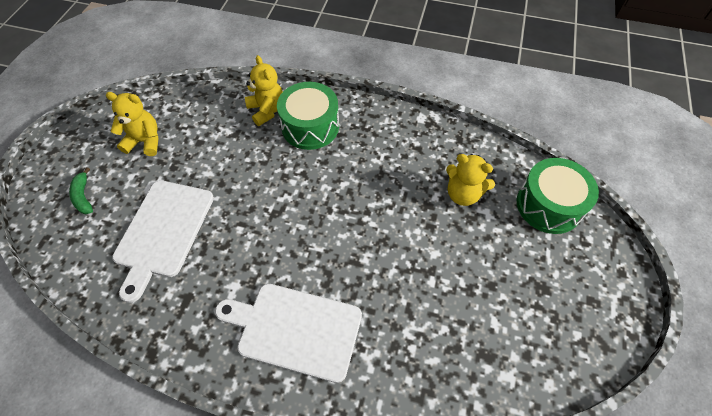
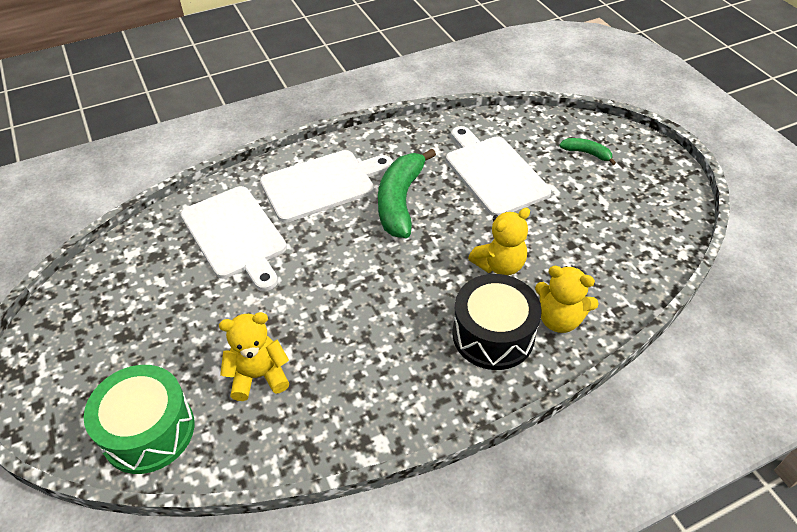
camera: 140 degrees right, 10 degrees down
yellow teddy bear [106,92,158,156] -> yellow teddy bear moved to [468,208,530,275]
green drum [277,82,339,150] -> black drum [452,274,542,370]
none -> white cutting board [181,186,287,291]
none -> green banana [378,149,436,238]

